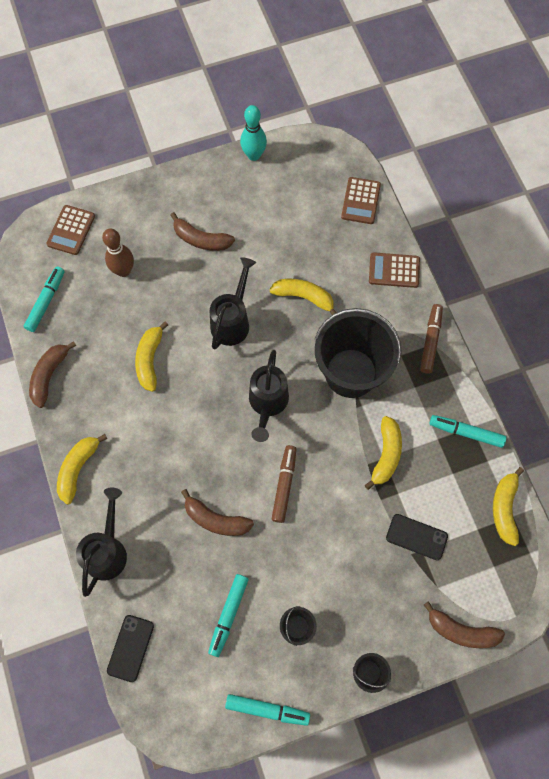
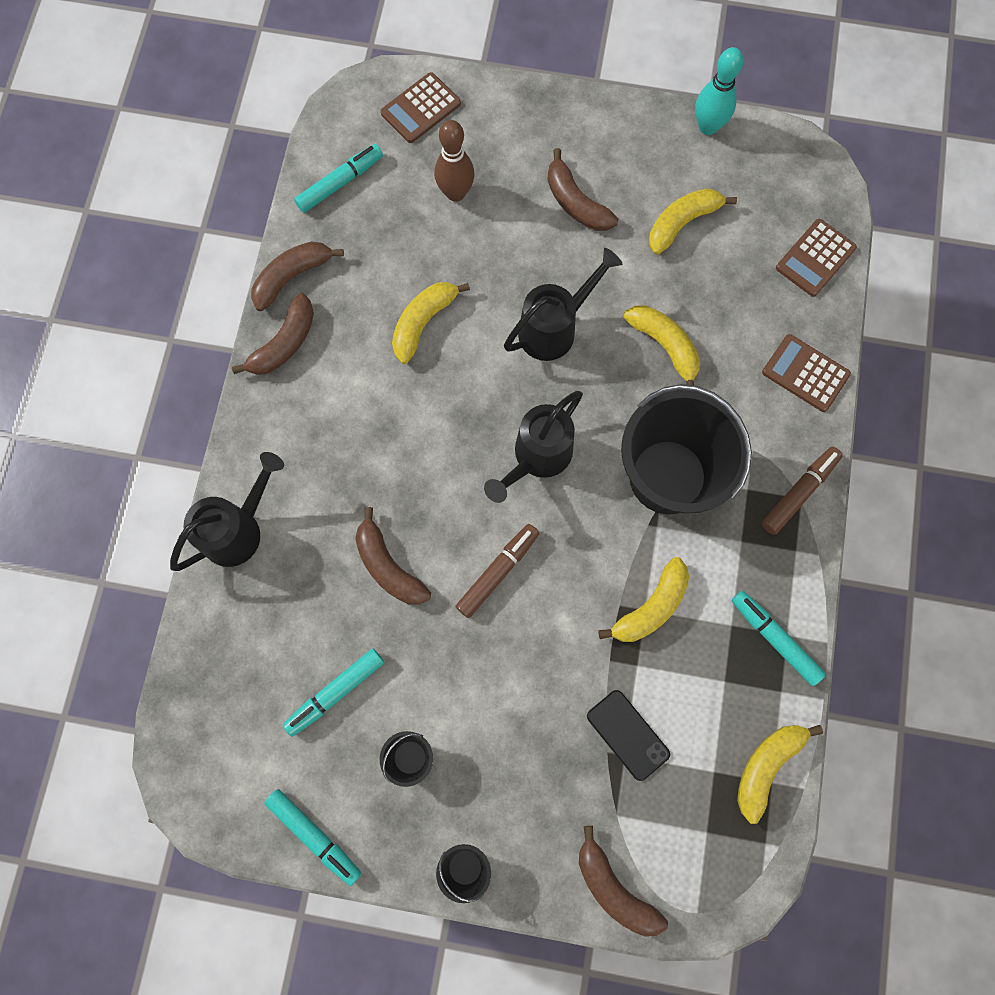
camera: 30 degrees right, 5 degrees up
yellow banana [57,434,107,505] -> yellow banana moved to [649,188,737,255]
black phone [107,615,154,682] -> none
none -> brown banana [232,293,314,375]

